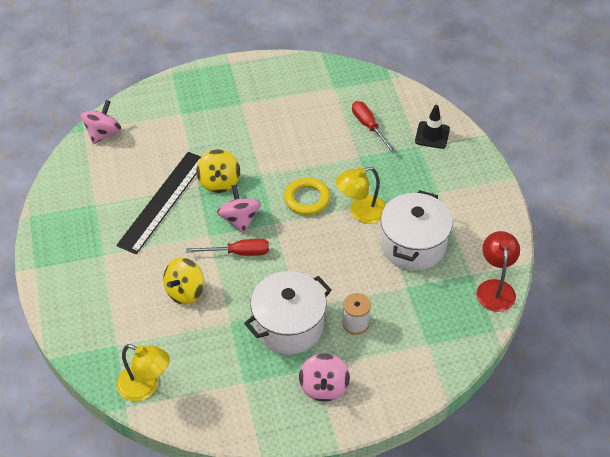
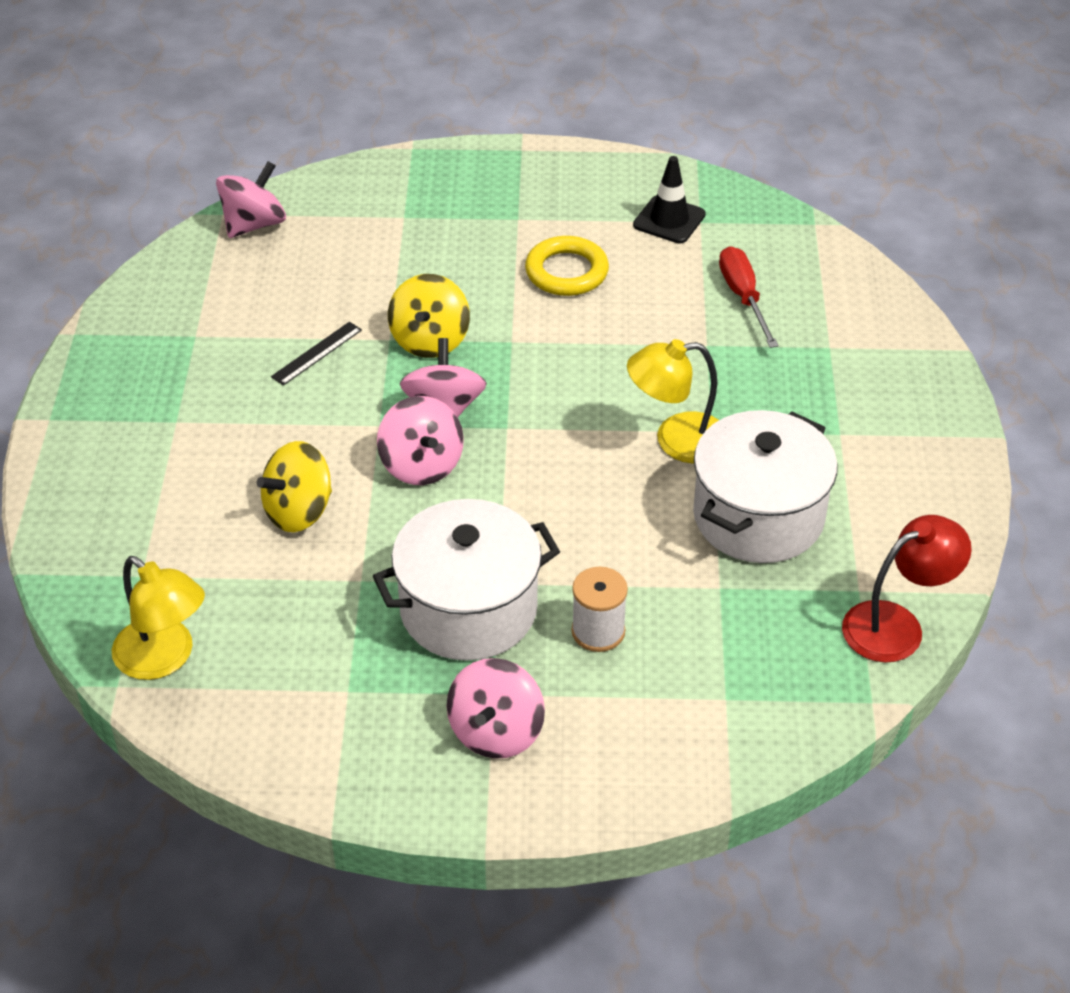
camera: 15 degrees right, 5 degrees down
black ruler [116,152,201,254] -> black ruler [271,322,362,386], size x0.42
red screwdriver [186,239,269,256] -> pink spinning top [377,396,464,485]
yellow ring [284,178,330,215] -> yellow ring moved to [525,236,609,296]
black traffic cone [415,105,450,149] -> black traffic cone moved to [633,156,706,243]
red lamp [476,231,520,312] -> red lamp turned 45 degrees clockwise [842,515,972,662]

